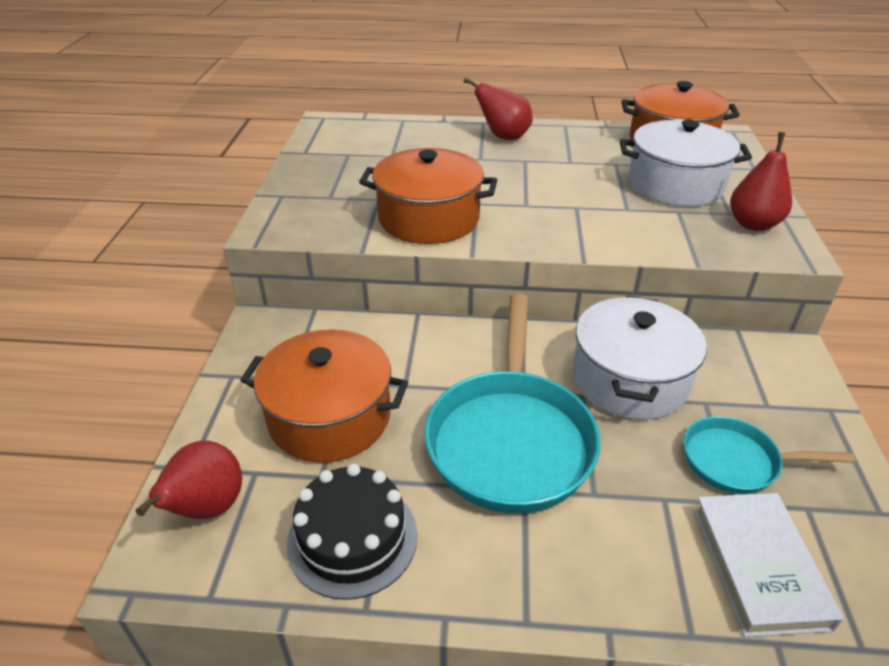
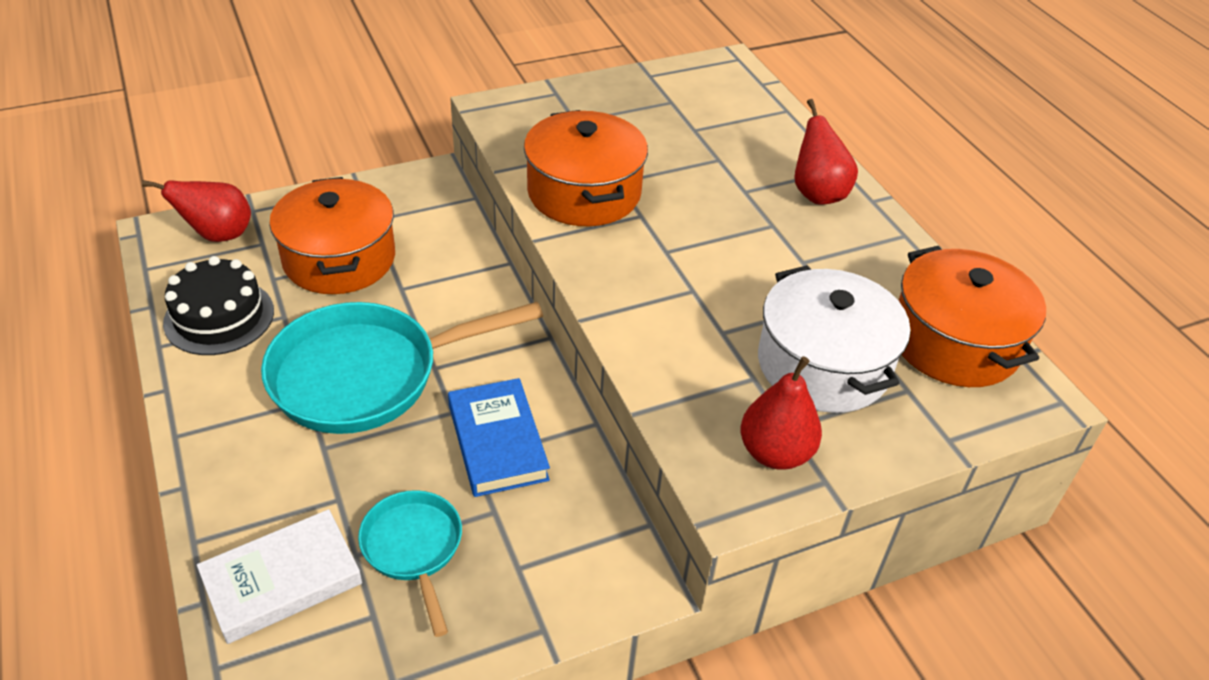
camera: 60 degrees right, 5 degrees up
white pot [573,295,707,420] -> blue book [448,378,550,497]

